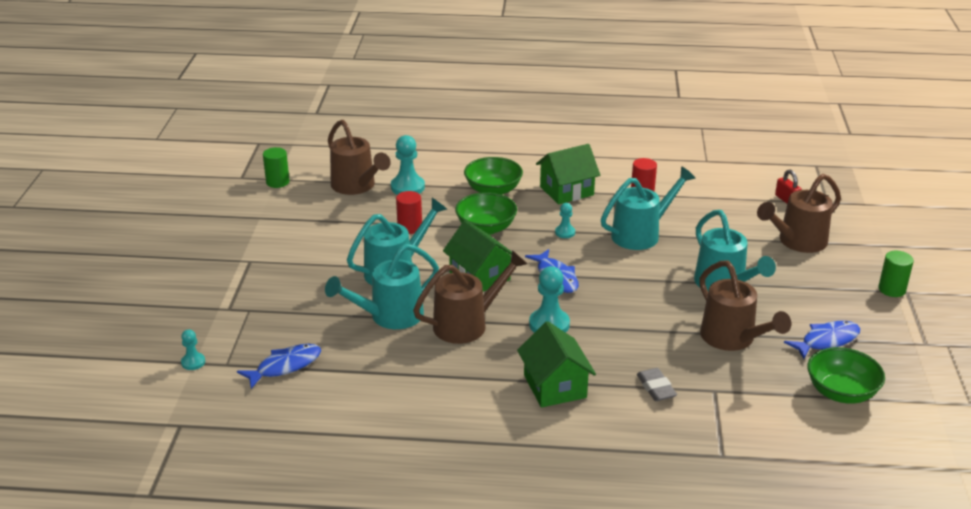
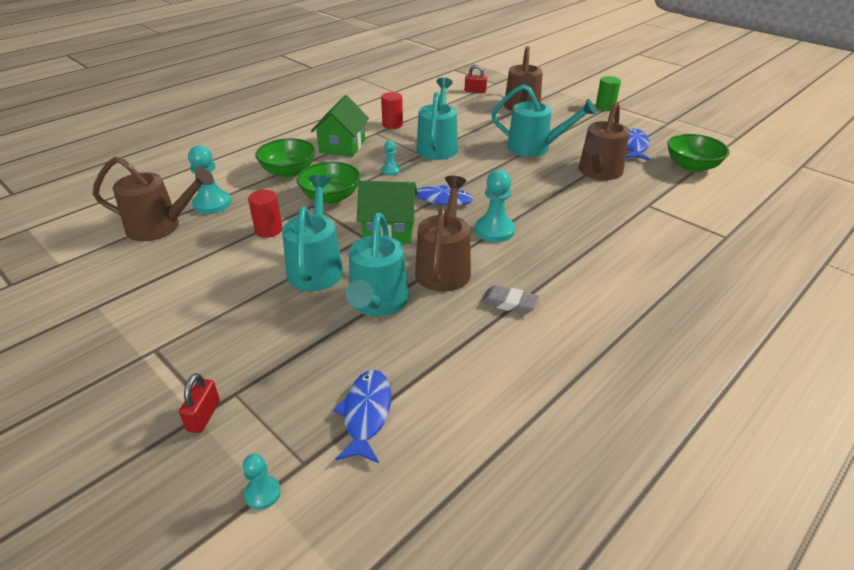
camera: 50 degrees left, 5 degrees up
green cylinder [263,147,290,188] -> none
green house [517,321,596,407] -> none
grey eraser [637,368,677,401] -> grey eraser moved to [481,285,539,314]
brown watering can [699,261,791,351] -> brown watering can turned 105 degrees clockwise [579,101,630,180]
none -> red padlock [179,373,220,433]

